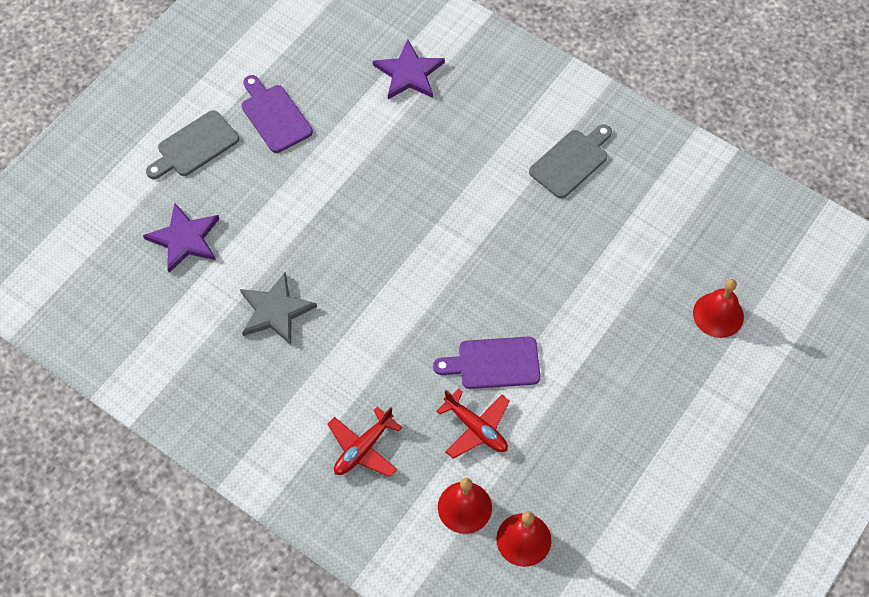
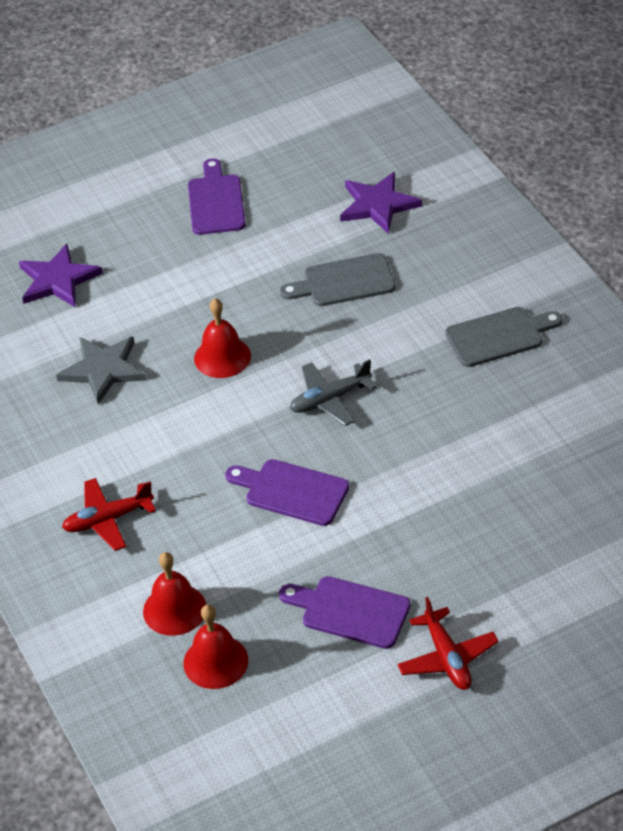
camera: 30 degrees right, 15 degrees down
grey cutting board [146,110,239,179] -> grey cutting board moved to [280,253,395,306]
red plane [436,389,510,459] -> red plane moved to [397,597,499,690]
red bell [693,279,744,338] -> red bell moved to [194,298,251,378]
none -> purple cutting board [279,576,411,649]
none -> grey plane [290,359,377,426]

